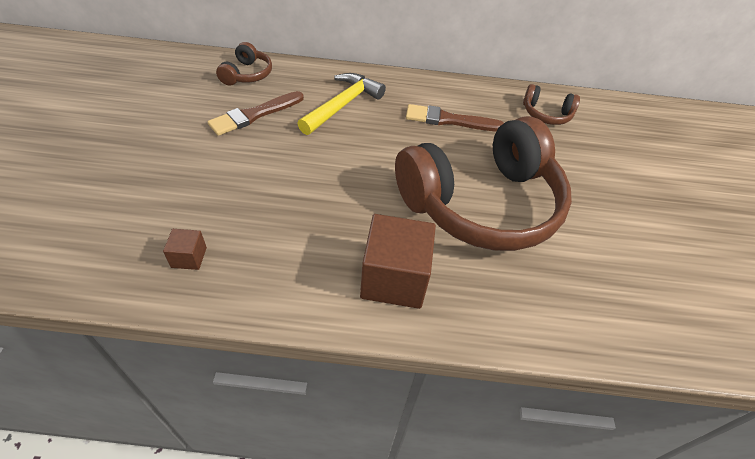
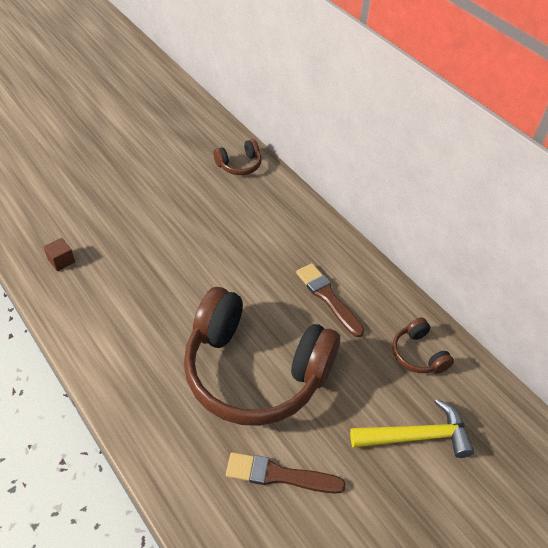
camera: 50 degrees right, 0 degrees up
brown brush [208,91,304,136] -> brown brush moved to [226,452,346,494]
yellow hammer [297,73,386,135] -> yellow hammer moved to [350,399,474,458]
brown cube [360,214,436,309] -> none

